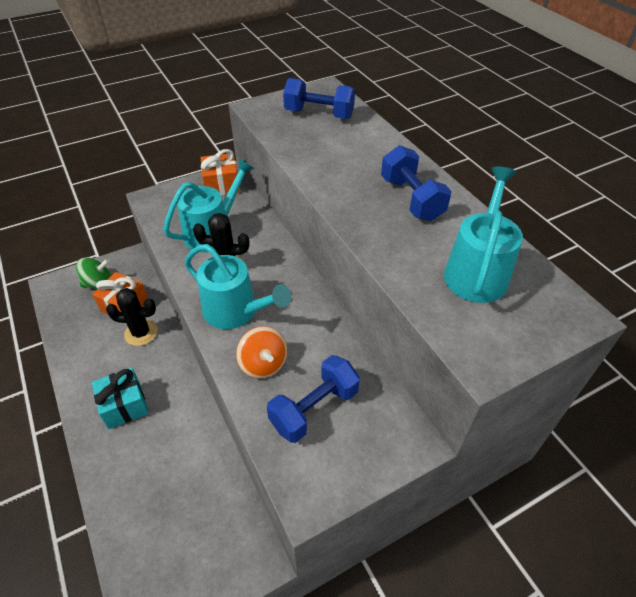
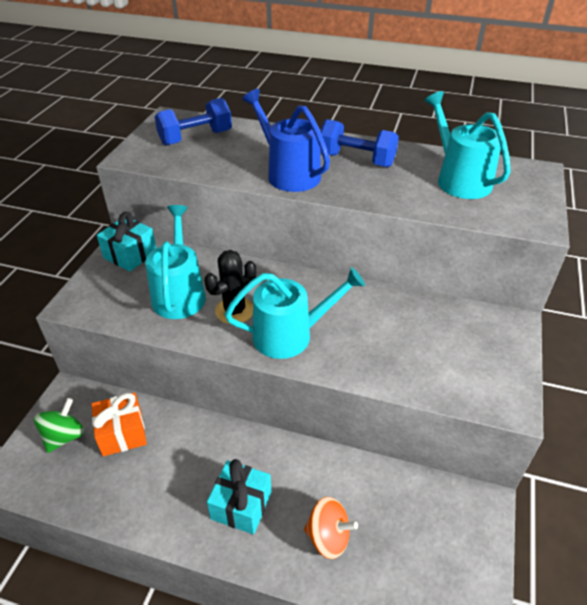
camera: 45 degrees left, 5 degrees down
black cactus [106,288,158,346] -> none
orange gift [200,149,240,196] -> turquoise gift [97,212,156,271]
orange spinning top [236,326,287,379] -> orange spinning top moved to [304,497,358,559]
blue dumbbell [267,355,360,443] -> none
none -> blue watering can [242,89,330,192]

